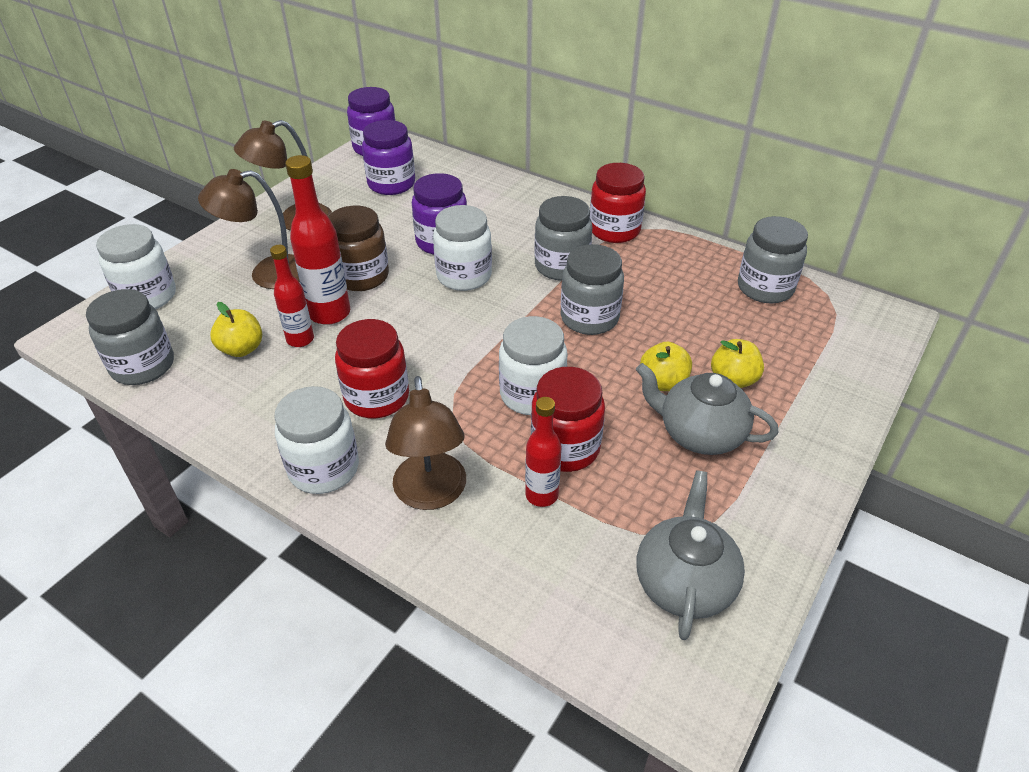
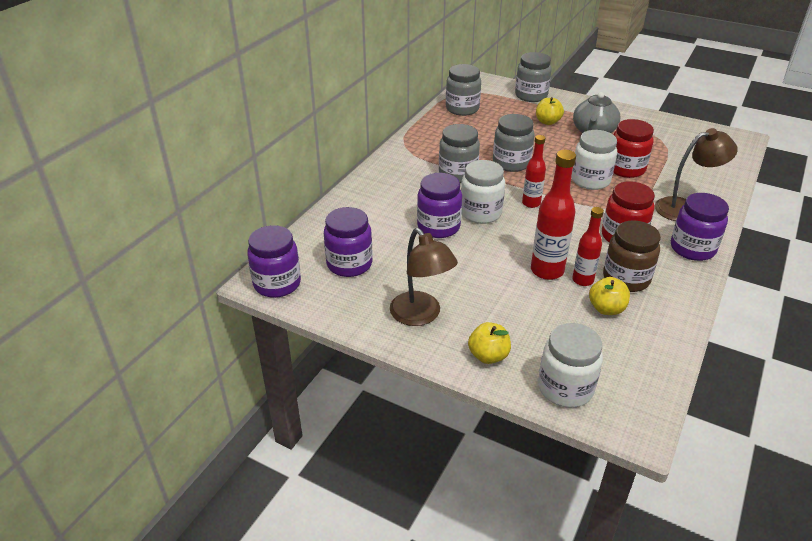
camera: 95 degrees left, 5 degrees down
grey jar [86,289,174,385] -> grey jar moved to [515,52,552,102]
brown lamp [198,169,300,289] -> none
white jar [274,386,359,494] -> purple jar [671,193,729,261]
brown jar [328,206,389,291] -> brown jar moved to [603,221,661,292]
red bottle [525,397,561,507] -> red bottle moved to [522,135,546,208]
red jar [590,163,646,243] -> none
grey teapot [637,471,745,640] -> none
yellow apple [640,342,692,391] -> yellow apple moved to [468,322,511,364]

